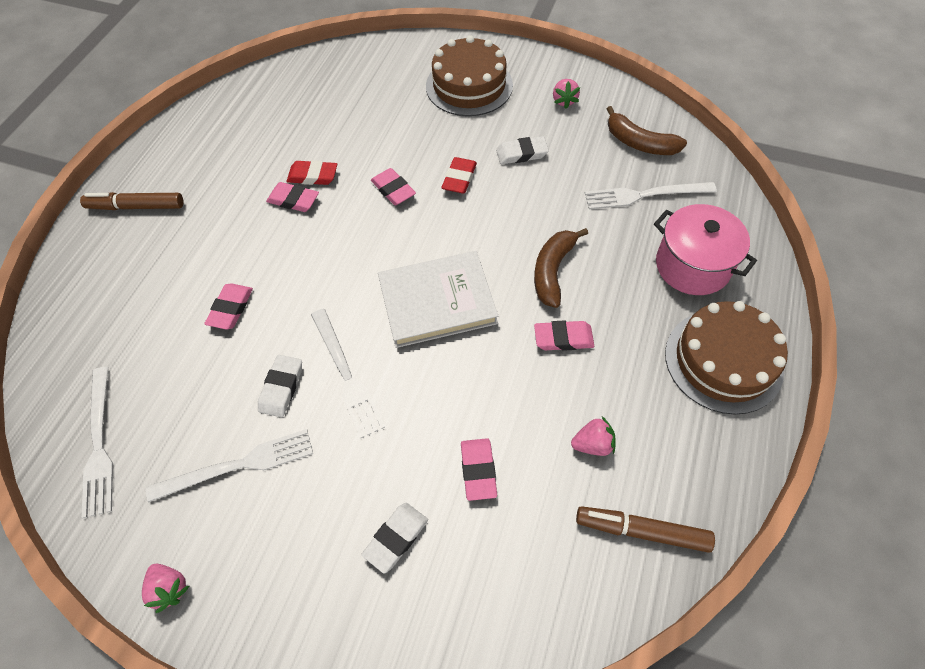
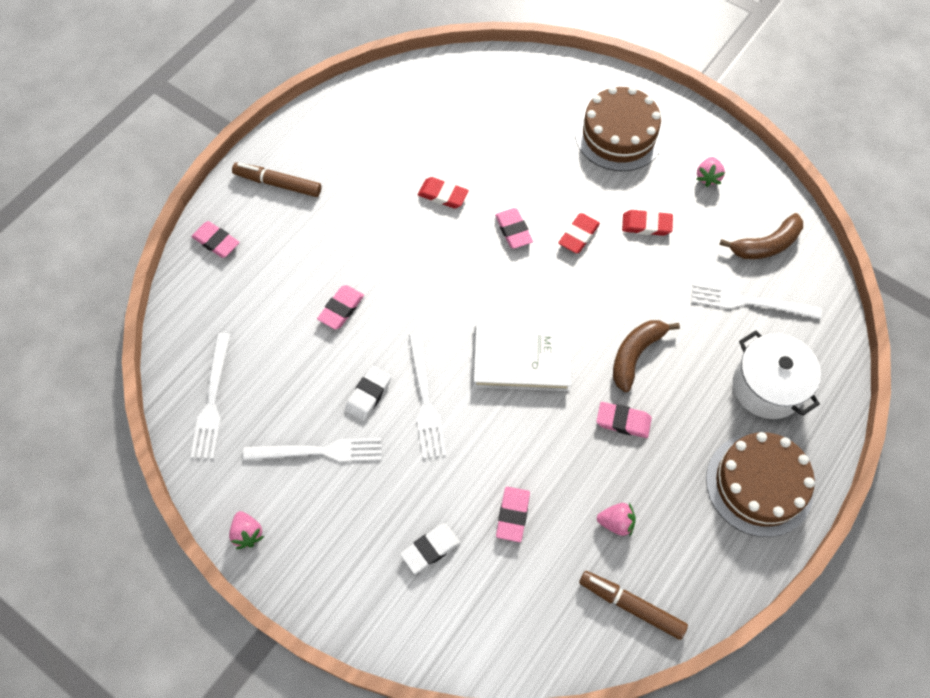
camera: 15 degrees right, 5 degrees up
pink eraser [266,182,319,212] -> pink eraser moved to [191,221,240,258]
white eraser [496,136,549,164] -> red eraser [622,210,673,236]
brown banana [607,106,687,155] -> brown banana turned 75 degrees counterclockwise [719,213,803,259]
pink pot [654,204,757,295] -> white pot [733,330,821,419]

